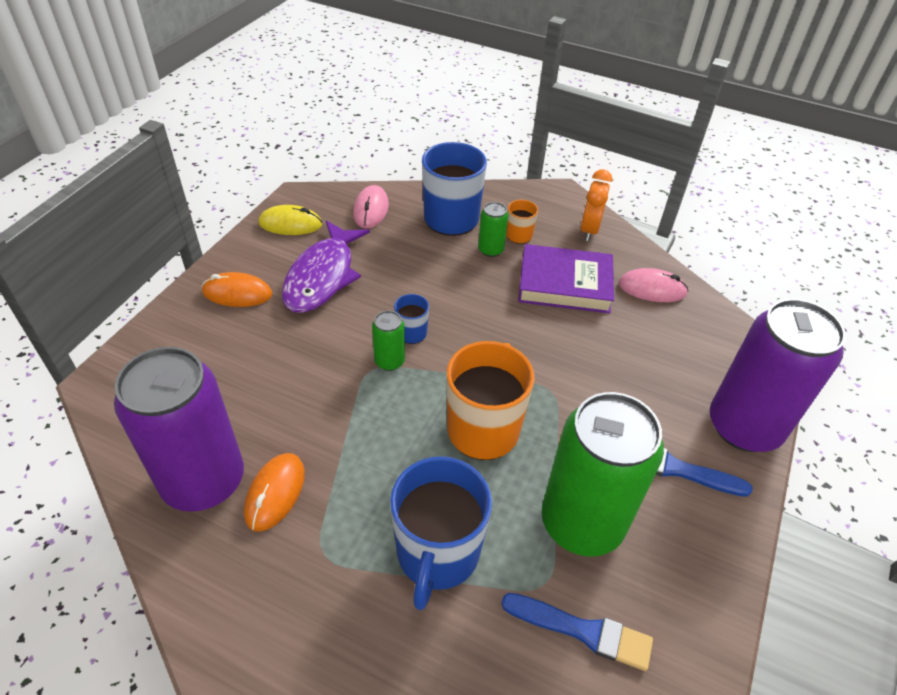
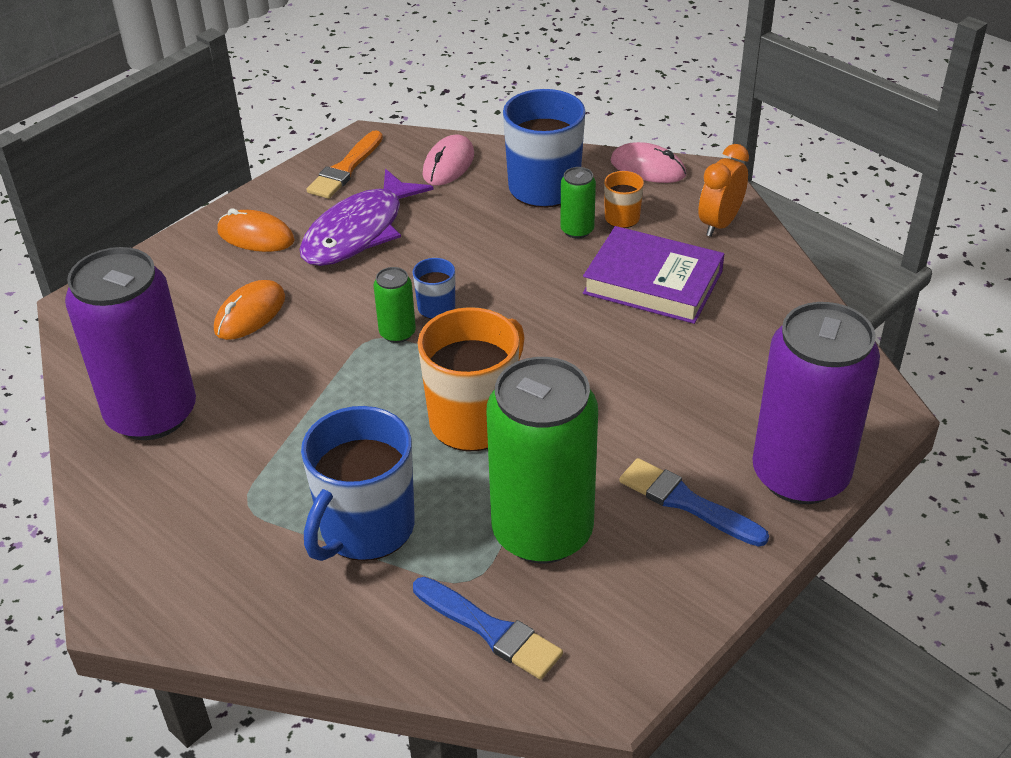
camera: 20 degrees right, 5 degrees down
orange mouse [244,453,305,532] -> orange mouse moved to [214,280,285,340]
yellow mouse [259,205,322,235] -> orange brush [307,130,383,199]
pink mouse [618,268,688,302] -> pink mouse moved to [611,142,686,183]

